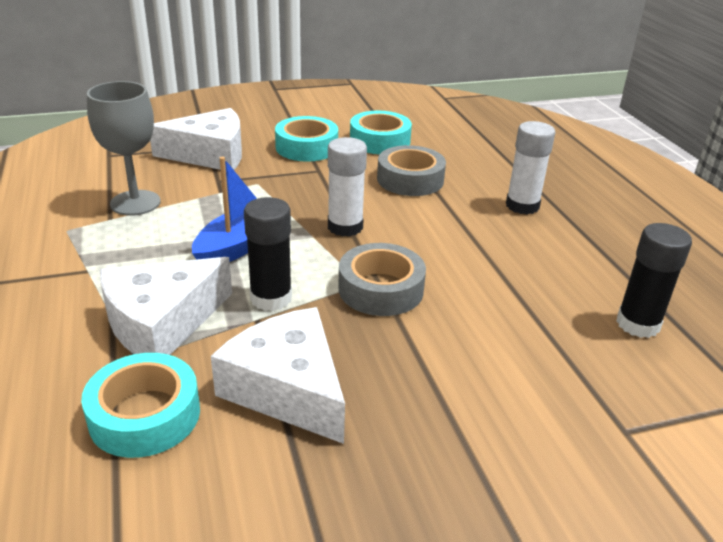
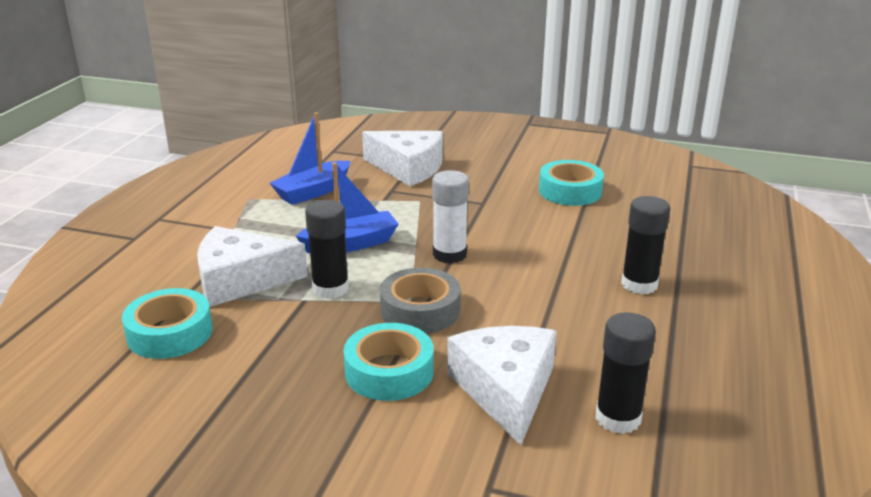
camera: 35 degrees right, 5 degrees down
grey goblet [87,81,161,216] -> blue boat [270,112,350,205]
white cheese [211,307,345,444] -> white cheese moved to [447,326,556,445]
turquoise tape [275,116,338,162] -> turquoise tape moved to [343,323,434,401]
grey tape [377,145,446,196] -> none
white glue stick [506,121,556,215] -> black glue stick [621,196,670,294]

